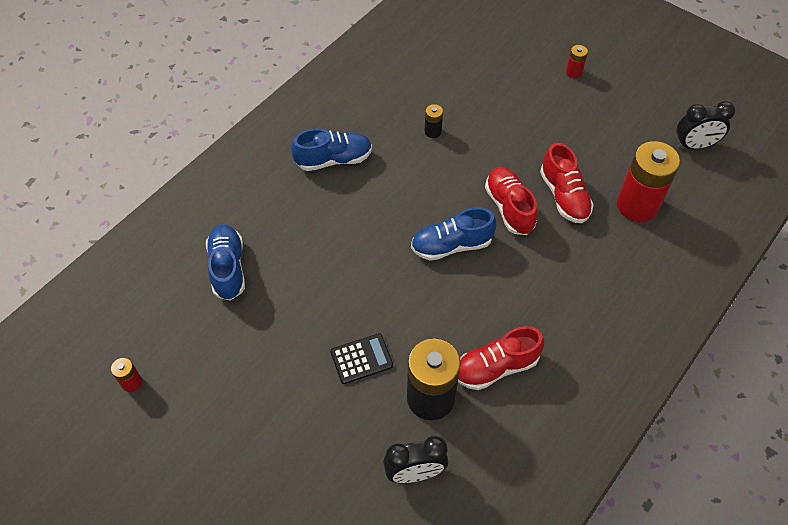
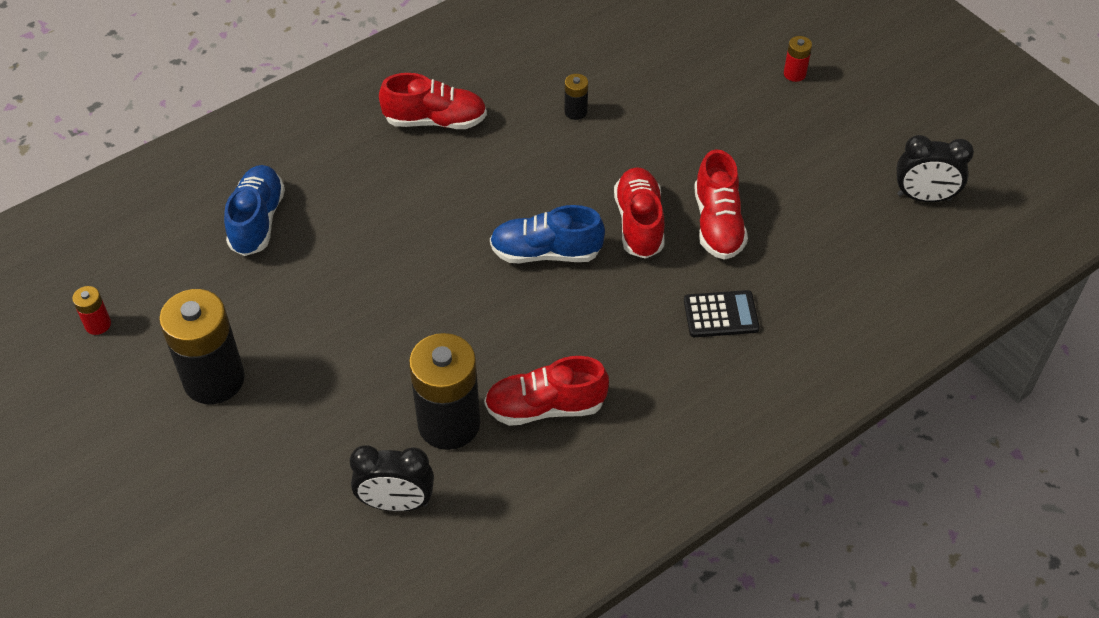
camera: 15 degrees right, 5 degrees down
blue shoe [291,129,372,171] -> red shoe [379,73,487,129]
black calculator [330,333,393,384] -> black calculator moved to [684,290,760,337]
red battery [617,141,680,222] -> none
none -> black battery [159,289,245,404]

